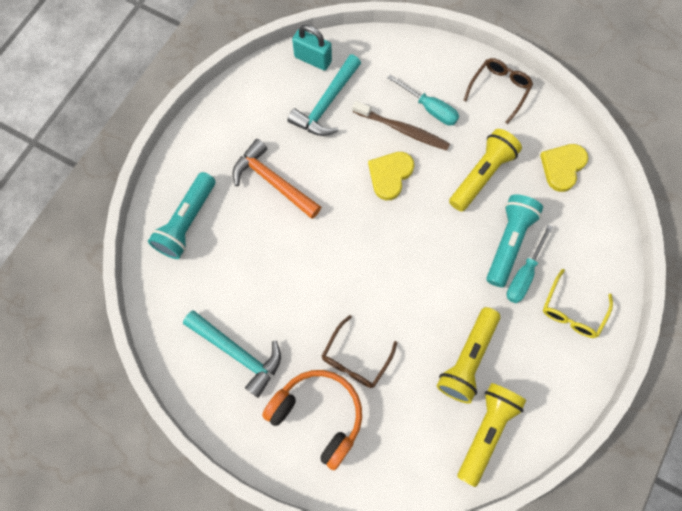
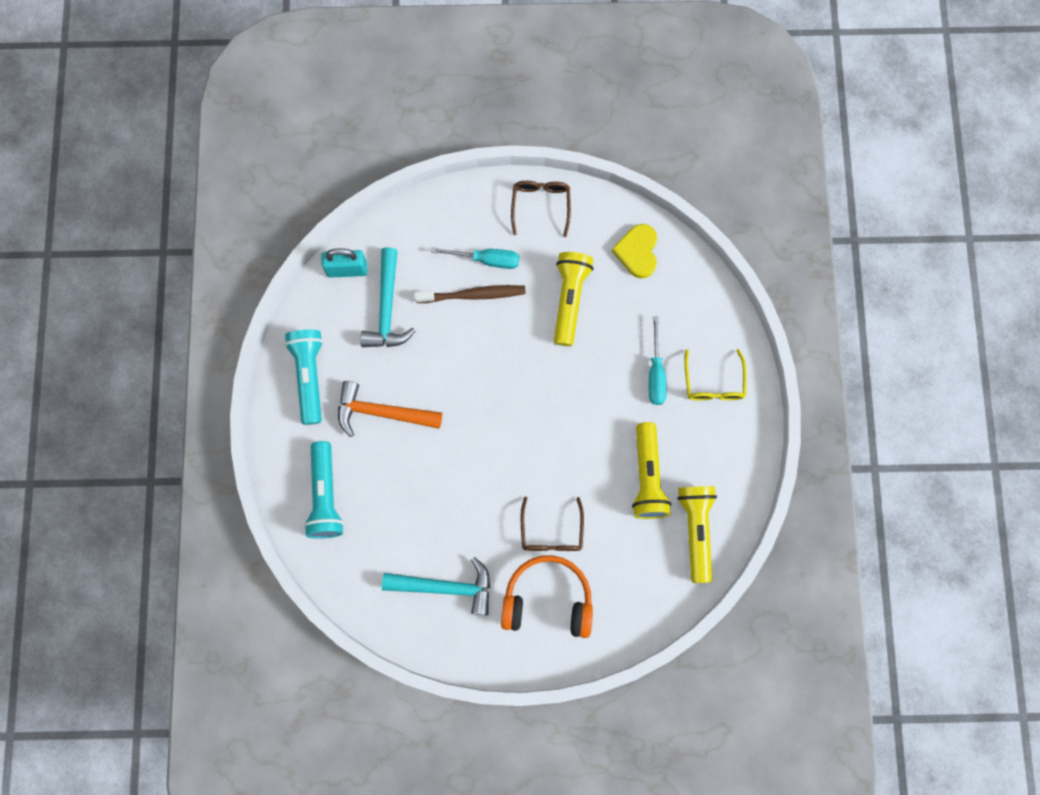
camera: 30 degrees left, 5 degrees up
yellow heart [368,152,414,200] -> none
turquoise flashlight [486,194,543,287] -> turquoise flashlight moved to [284,330,323,425]

